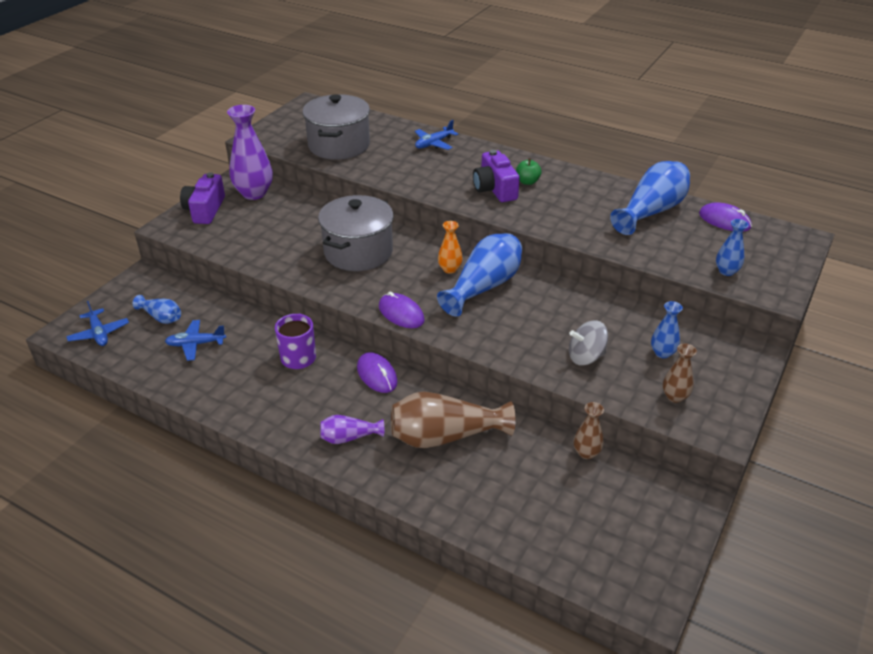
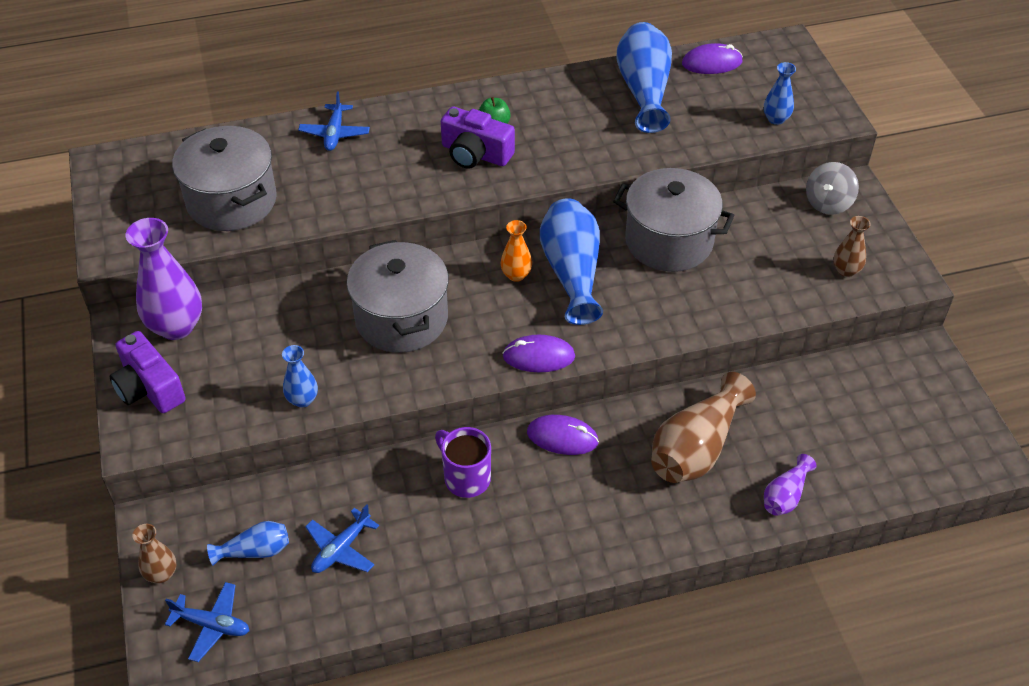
camera: 45 degrees left, 10 degrees up
purple vase [320,415,384,444] -> purple vase moved to [764,454,817,516]
grey spinning top [569,320,608,365] -> grey spinning top moved to [806,162,859,215]
brown vase [574,402,604,459] -> brown vase moved to [132,524,176,583]
blue vase [651,301,683,358] -> blue vase moved to [282,345,318,408]
none -> grey pot [613,168,735,272]

